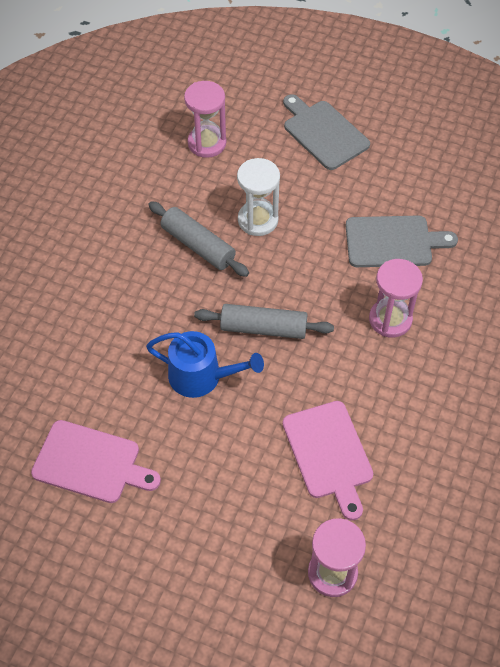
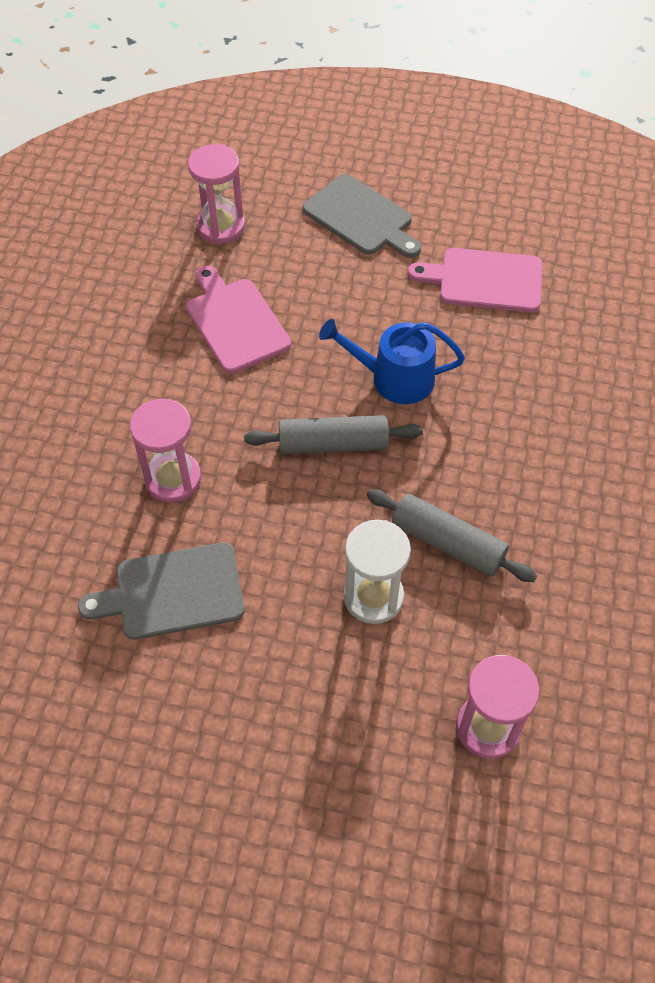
camera: 170 degrees right, 0 degrees up
grey cutting board [283,94,370,170] -> grey cutting board moved to [302,174,421,258]

